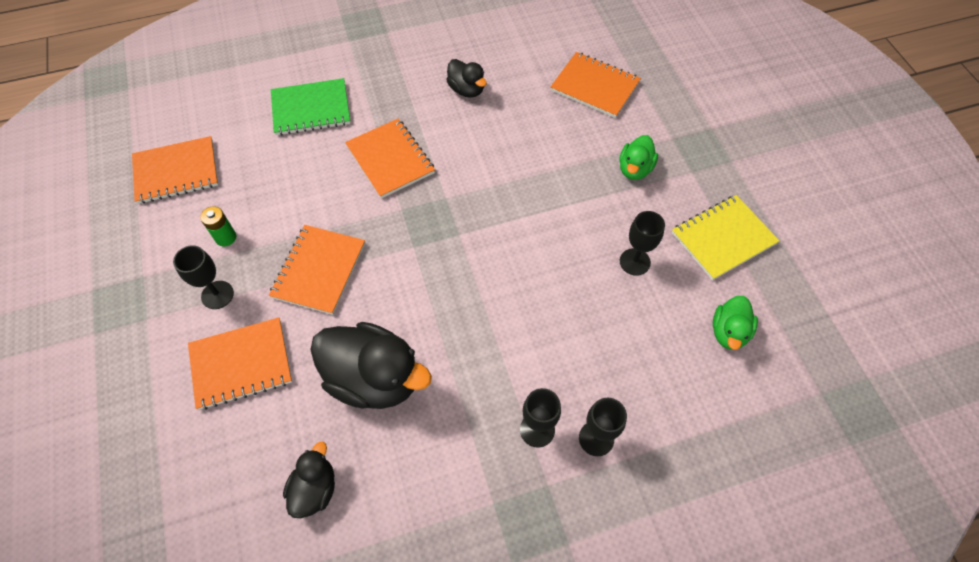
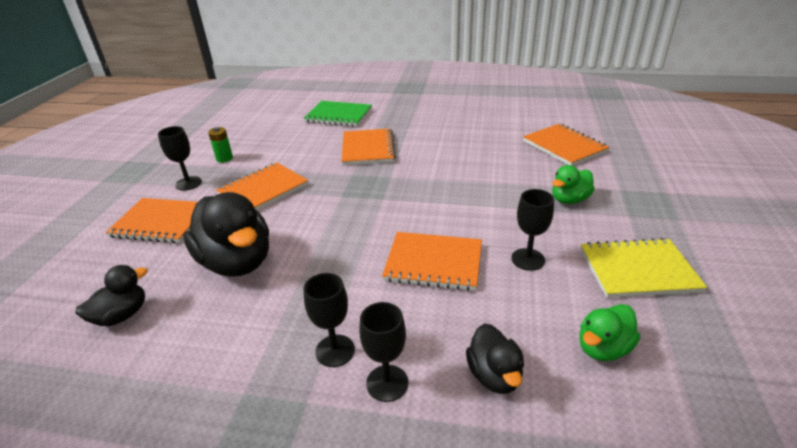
camera: 30 degrees right, 25 degrees down
orange notebook [132,136,218,204] -> orange notebook moved to [382,232,482,291]
black duck [447,59,487,98] -> black duck moved to [466,323,524,394]

